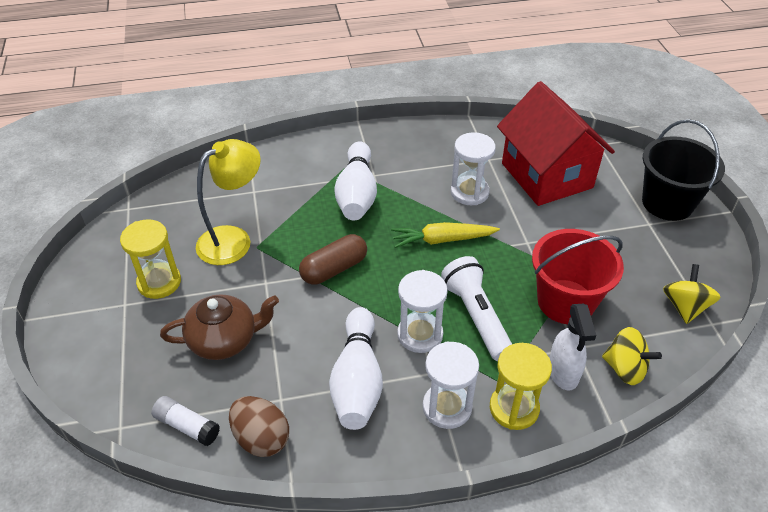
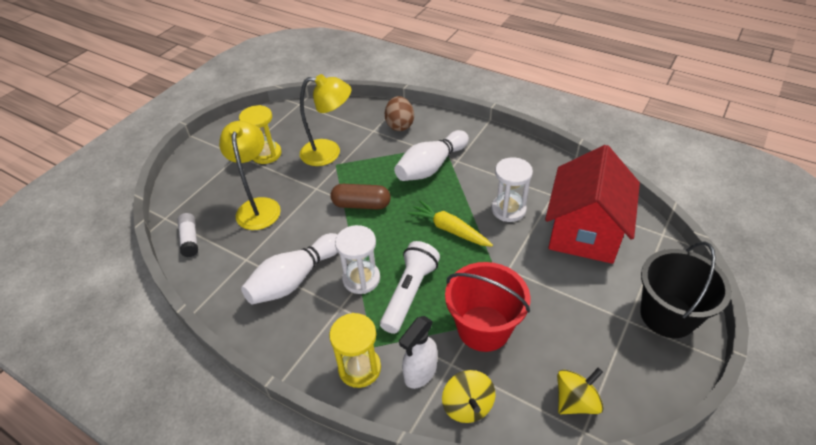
camera: 45 degrees right, 0 degrees up
brown teapot [160,294,279,360] -> yellow lamp [219,121,281,230]
brown egg [229,396,289,457] -> brown egg moved to [385,96,414,131]
white hourglass [423,341,479,429] -> none

